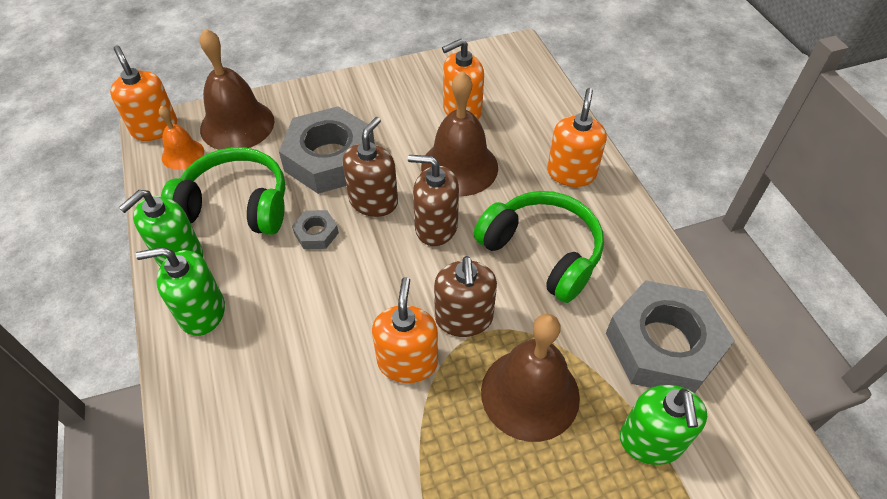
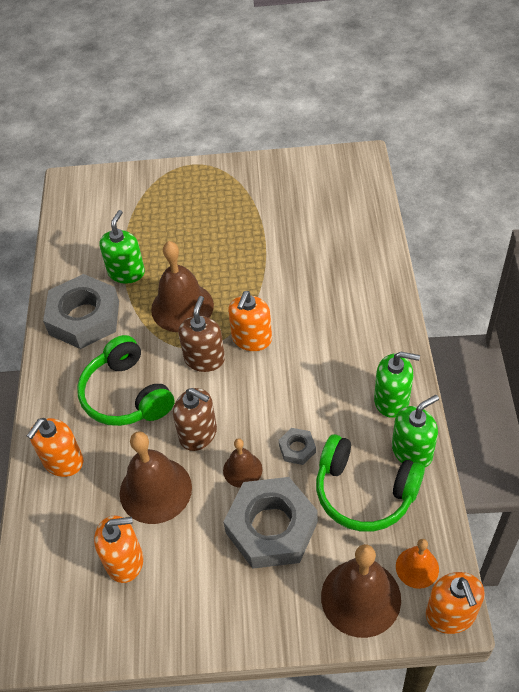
camera: 160 degrees left, 0 degrees up
brown soap dispenser [343,117,398,217] -> brown bell [223,438,262,488]

